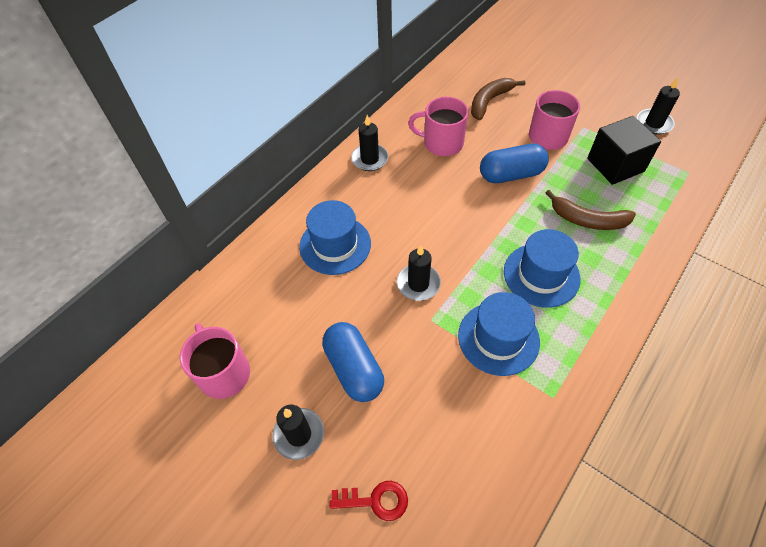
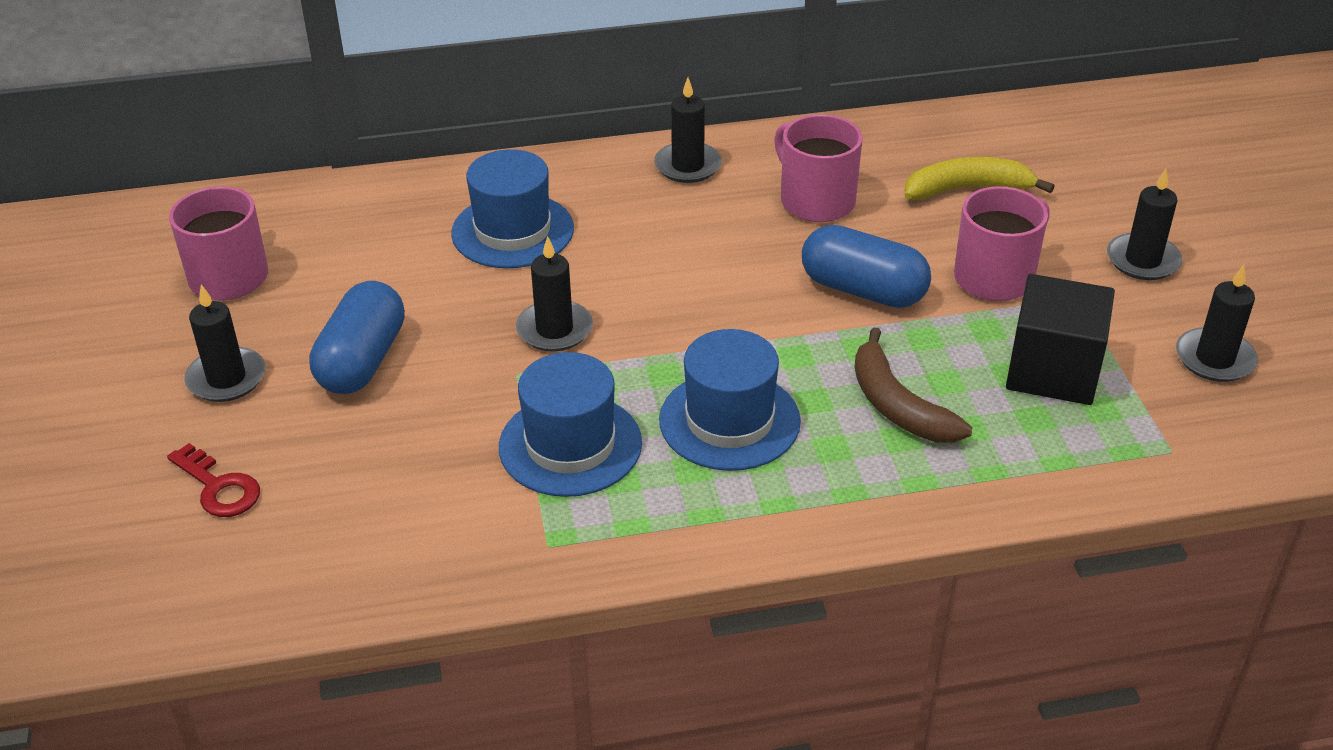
camera: 40 degrees right, 15 degrees down
brown banana [471,78,525,121] -> yellow banana [905,157,1055,200]
none -> black candle [1107,168,1182,280]

